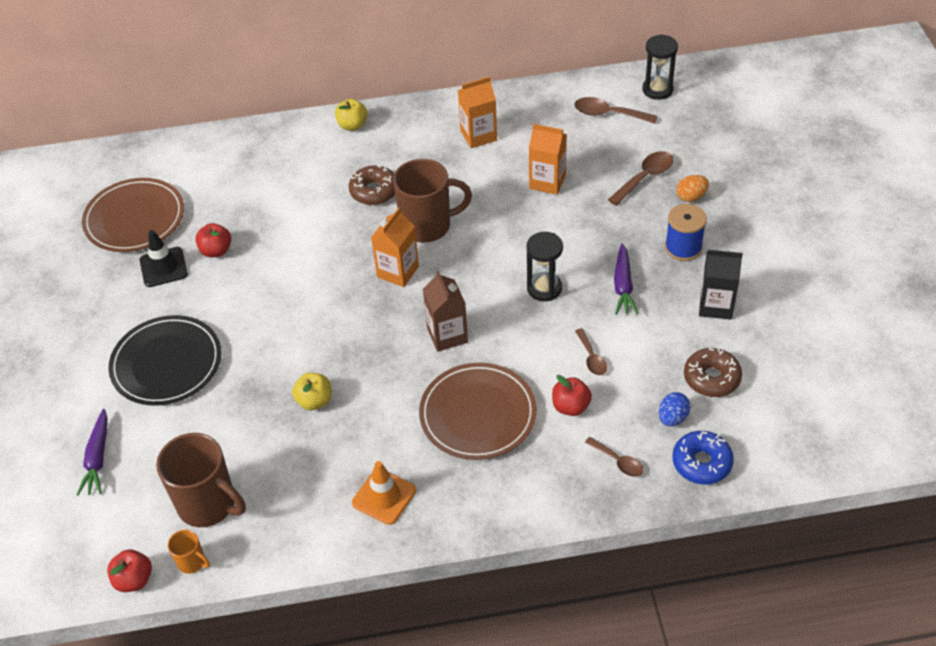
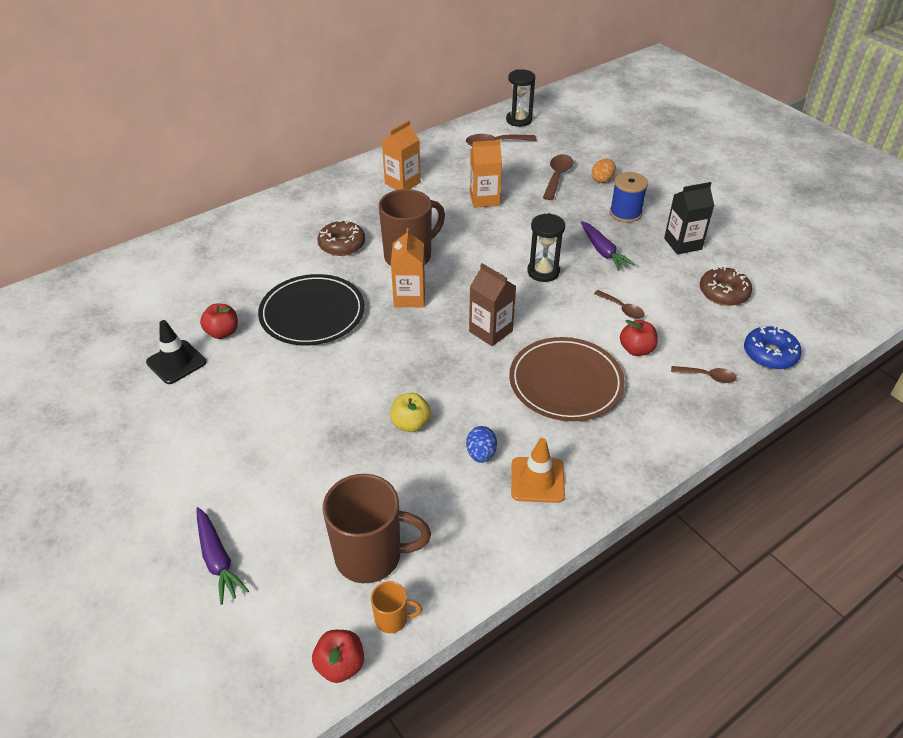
camera: 30 degrees left, 5 degrees down
brown plate [82,178,184,252] -> none
black plate [108,315,221,405] -> black plate moved to [258,274,365,345]
yellow apple [335,99,368,131] -> none
blue egg [659,392,690,426] -> blue egg moved to [466,426,497,463]

